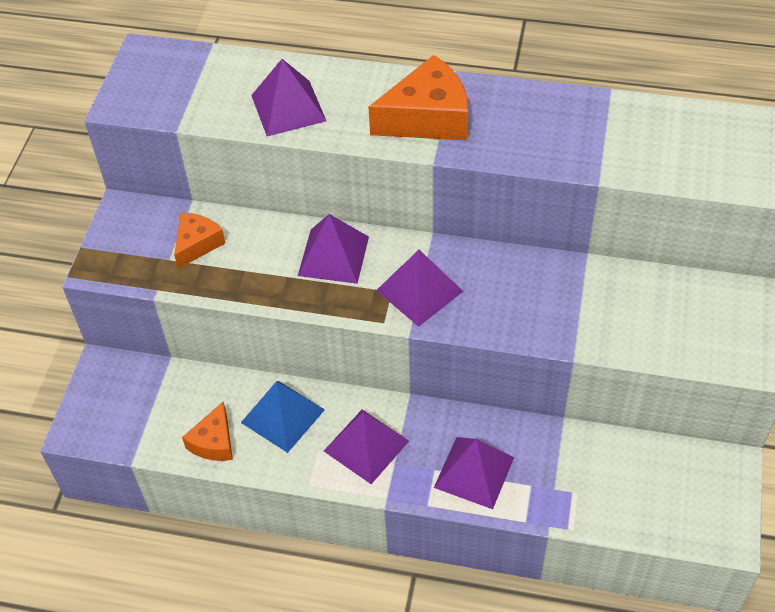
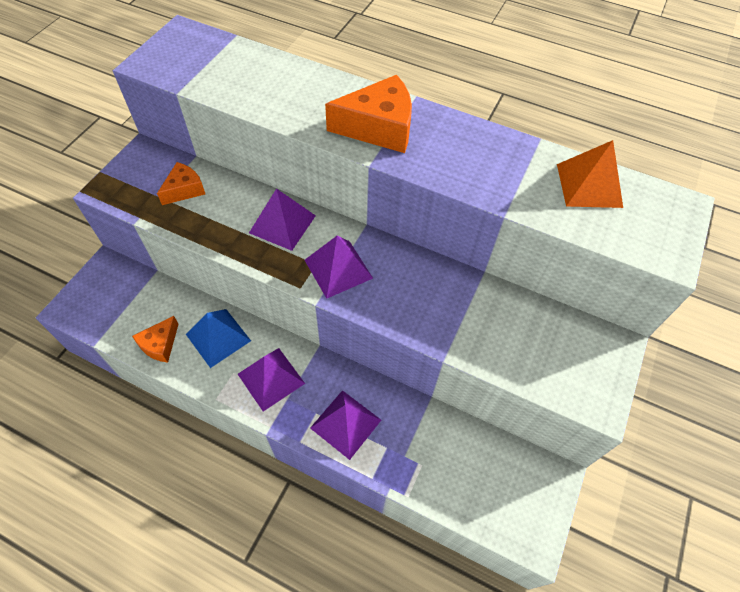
camera: 10 degrees right, 5 degrees up
purple pyramid [251,59,326,136] -> none
none -> orange pyramid [557,140,623,208]

